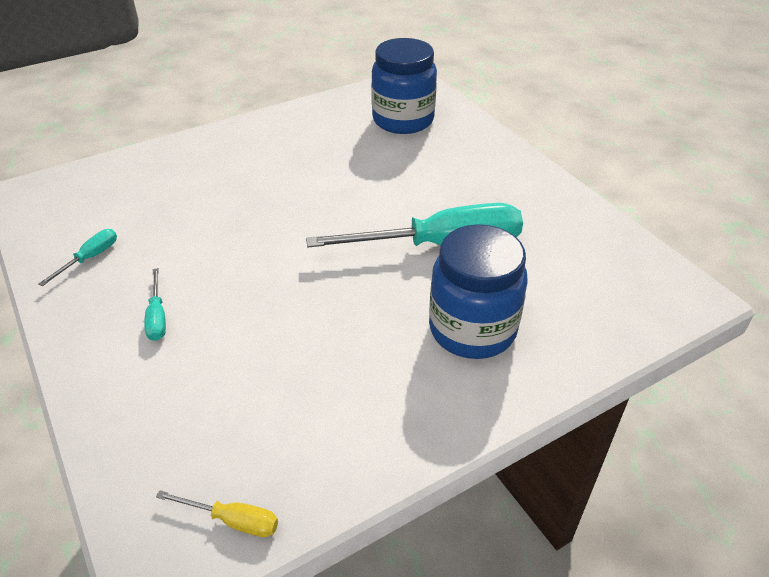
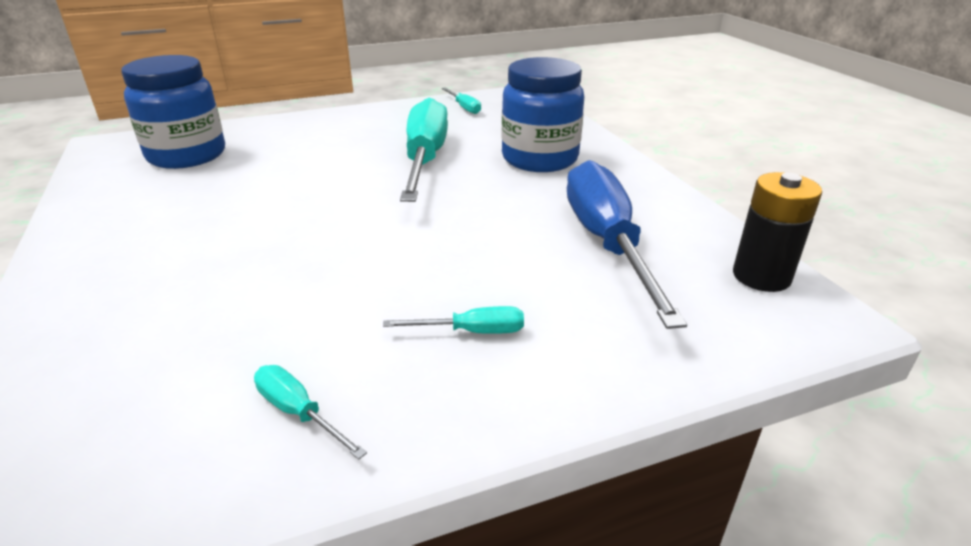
camera: 80 degrees left, 10 degrees down
yellow screwdriver [156,490,278,537] -> black battery [733,172,822,292]
none -> turquoise screwdriver [442,88,481,114]
none -> blue screwdriver [567,160,687,329]

